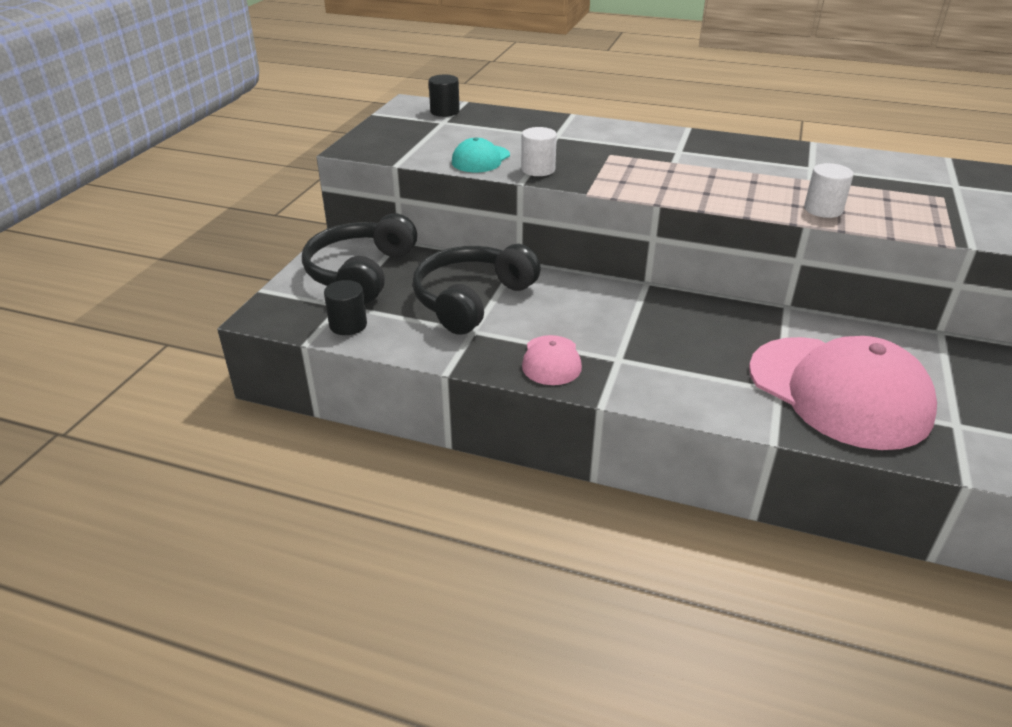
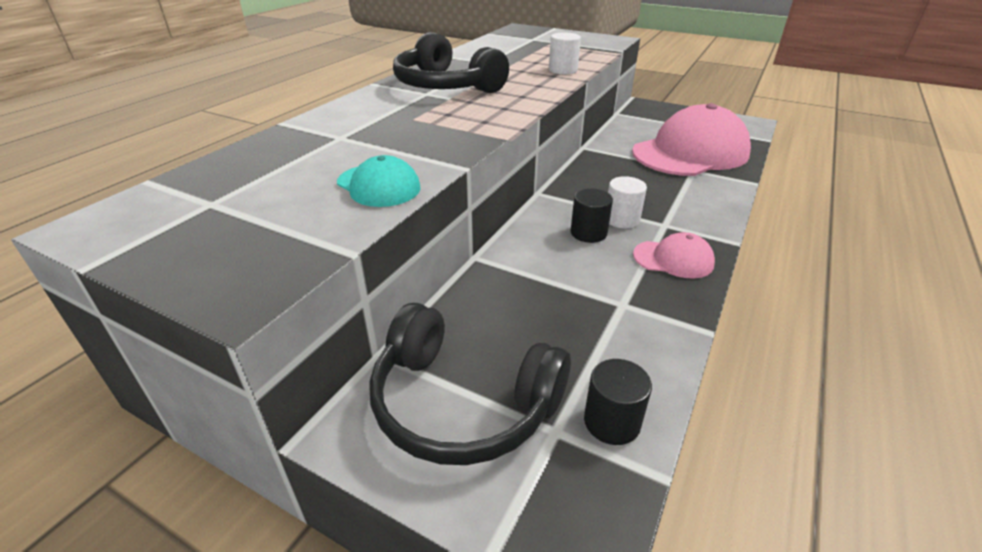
camera: 80 degrees left, 0 degrees up
black headphones [412,244,541,335] -> black headphones moved to [393,32,509,93]
black cylinder [429,75,460,117] -> black cylinder moved to [571,189,613,243]
white cylinder [521,127,557,176] -> white cylinder moved to [608,176,647,228]

